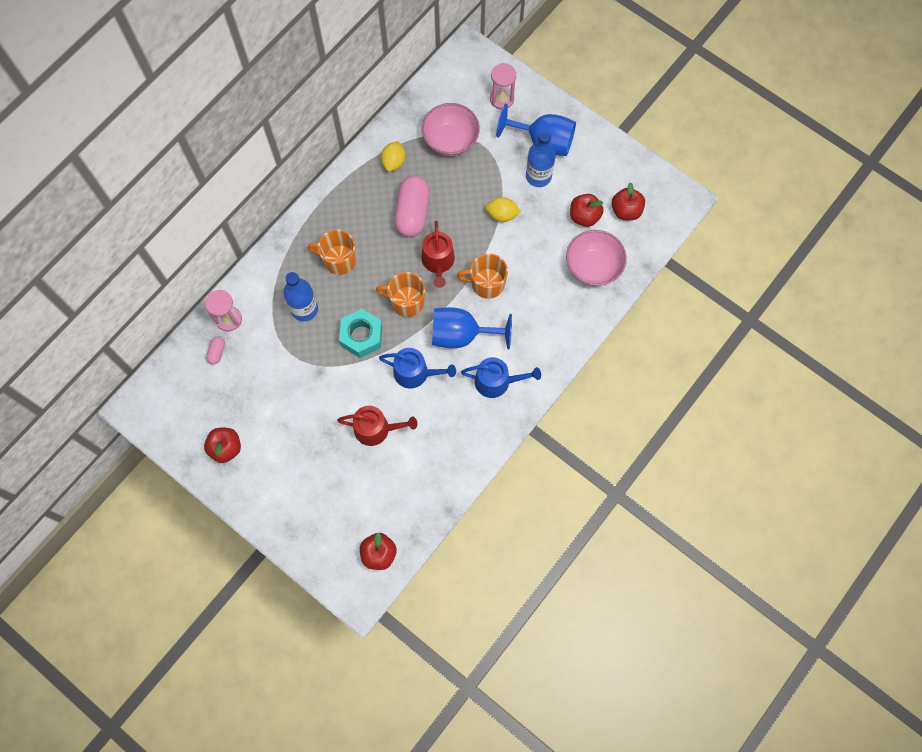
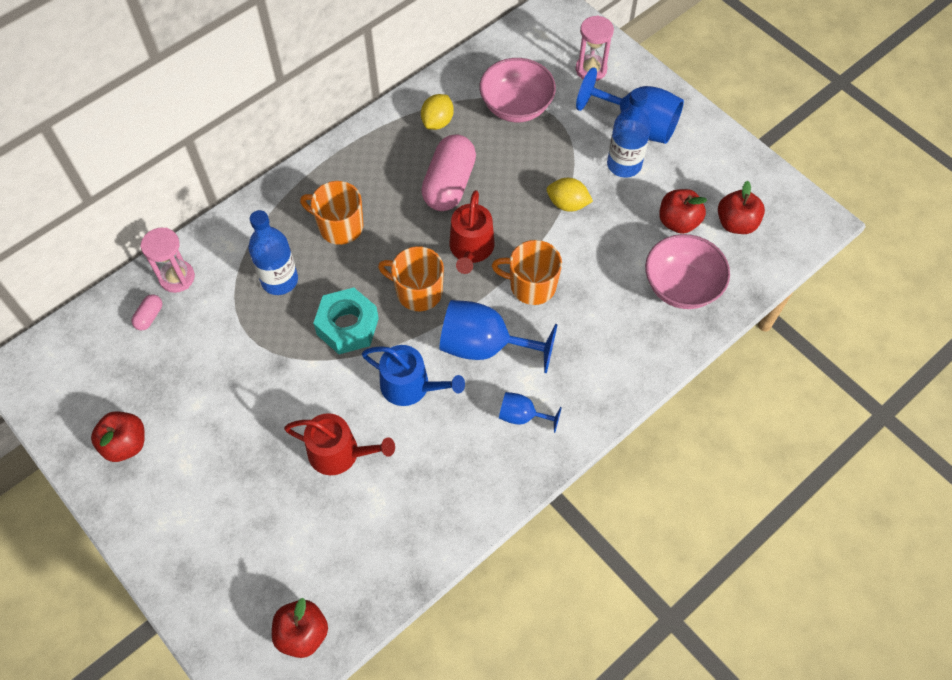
camera: 10 degrees right, 10 degrees down
blue watering can [461,357,541,398] -> blue goblet [499,392,562,433]

